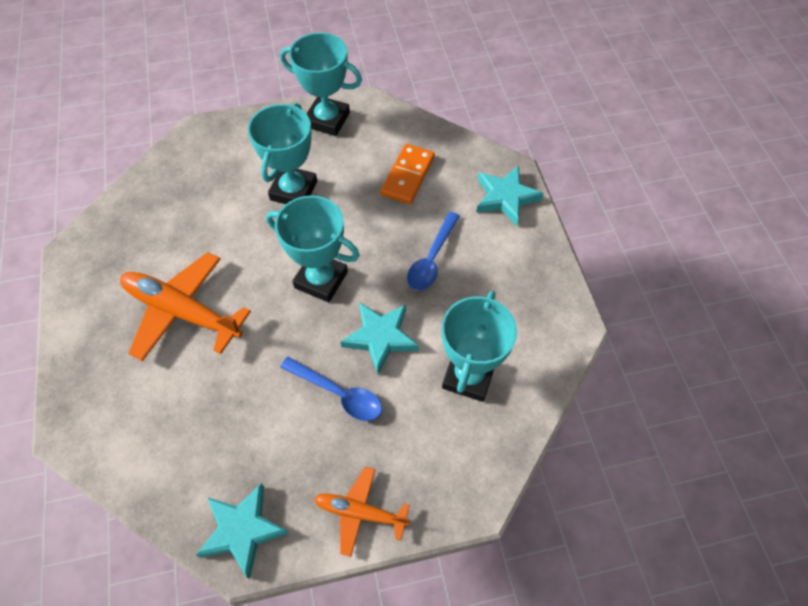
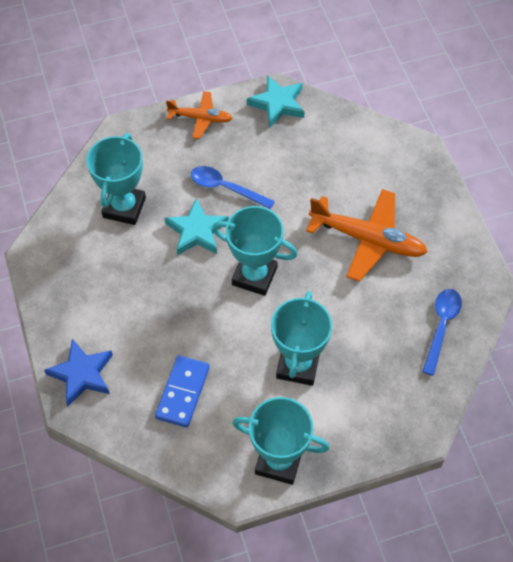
camera: 175 degrees right, 0 degrees up
orange domino [380,144,435,204] -> blue domino [155,355,210,428]
blue spoon [407,212,460,291] -> blue spoon moved to [422,289,462,376]
turquoise star [476,165,544,226] -> blue star [44,339,113,406]

